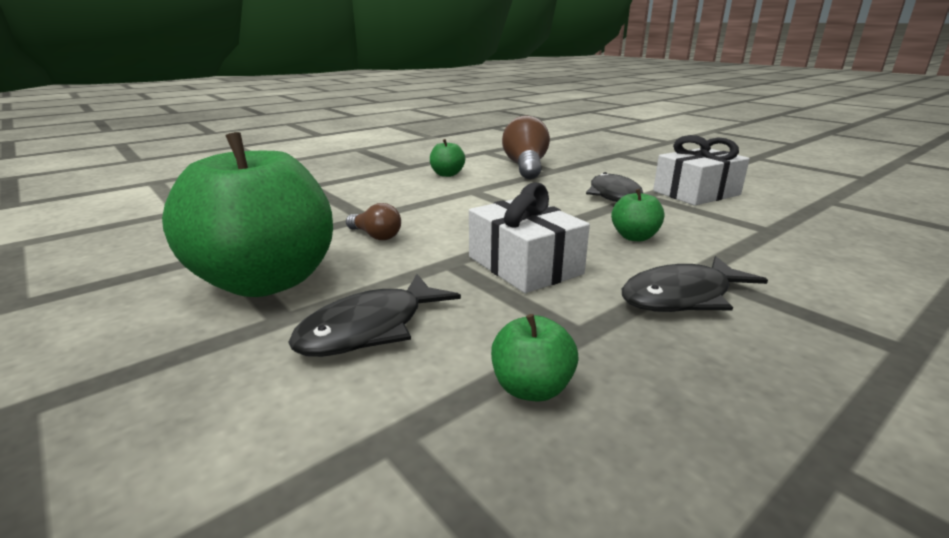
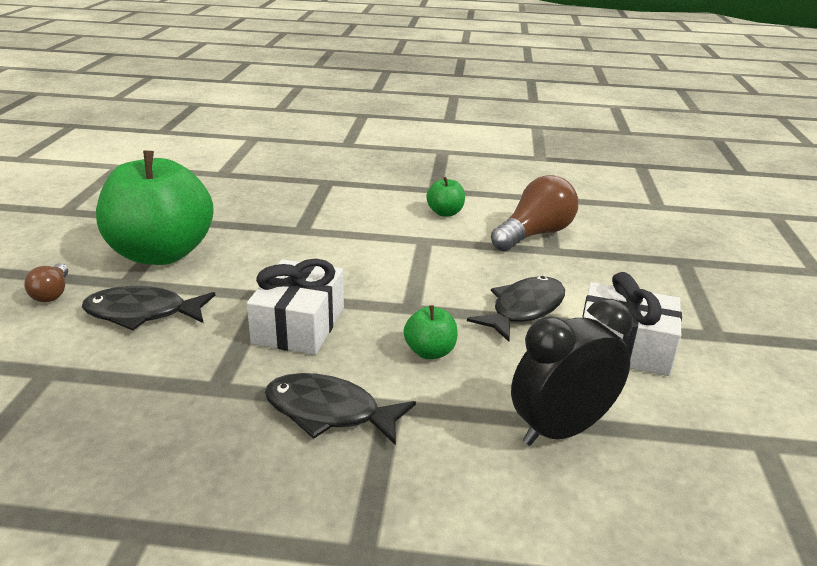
camera: 45 degrees right, 5 degrees up
brown light bulb [346,203,401,240] -> brown light bulb moved to [24,263,68,302]
green apple [491,314,579,402] -> none
none -> black clock [511,299,633,446]

